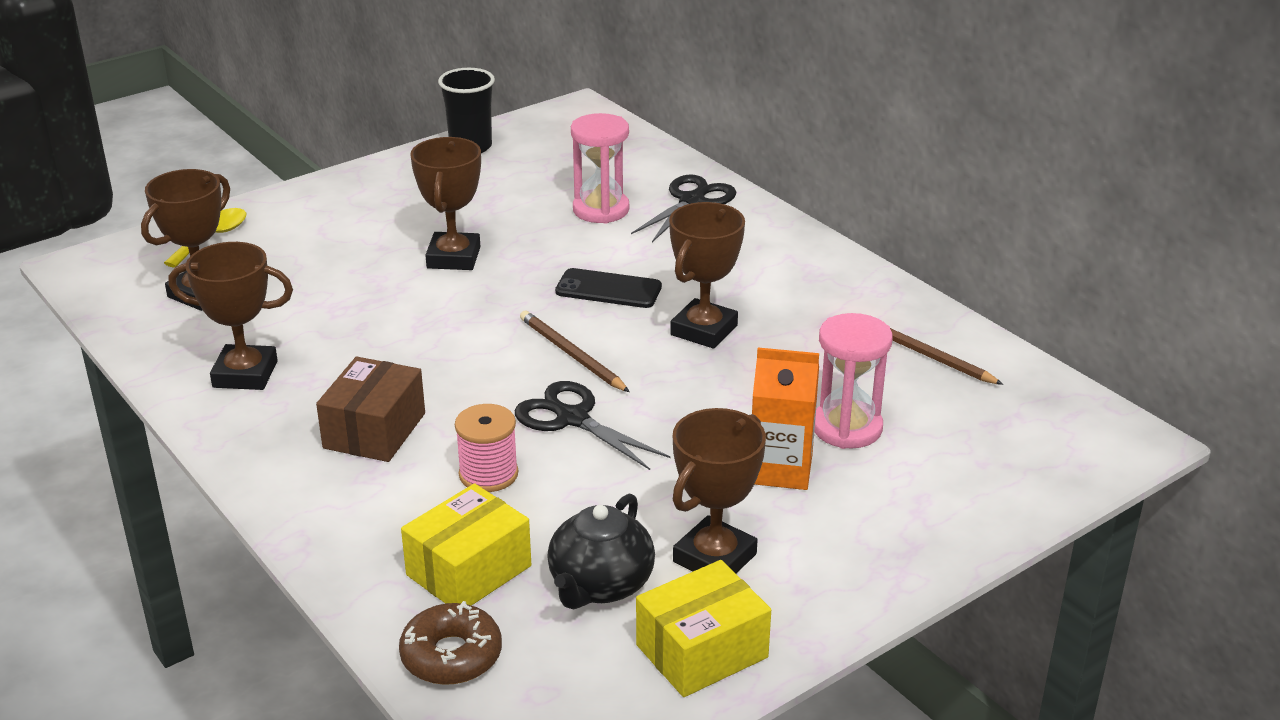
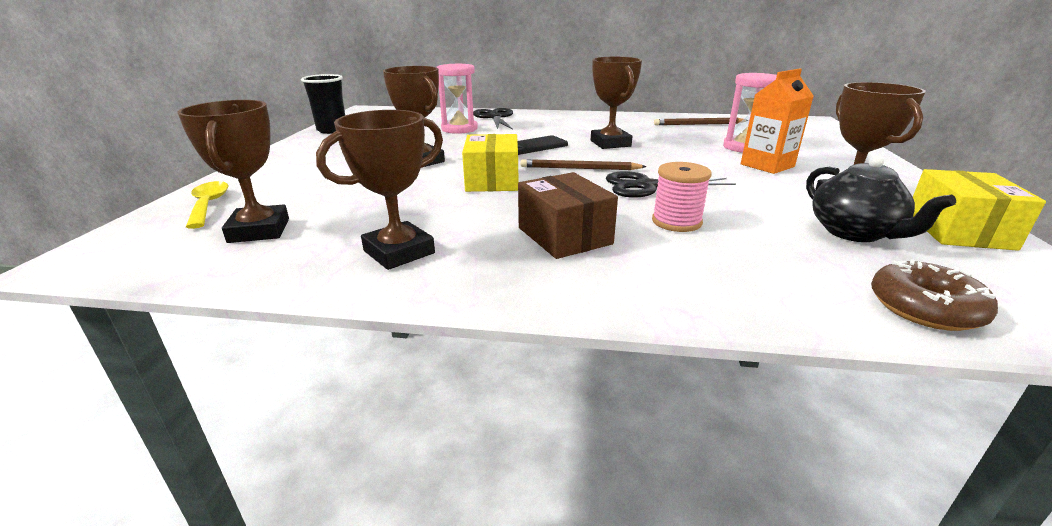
camera: 45 degrees left, 5 degrees down
yellow box [401,483,531,606] -> yellow box moved to [462,134,519,192]

